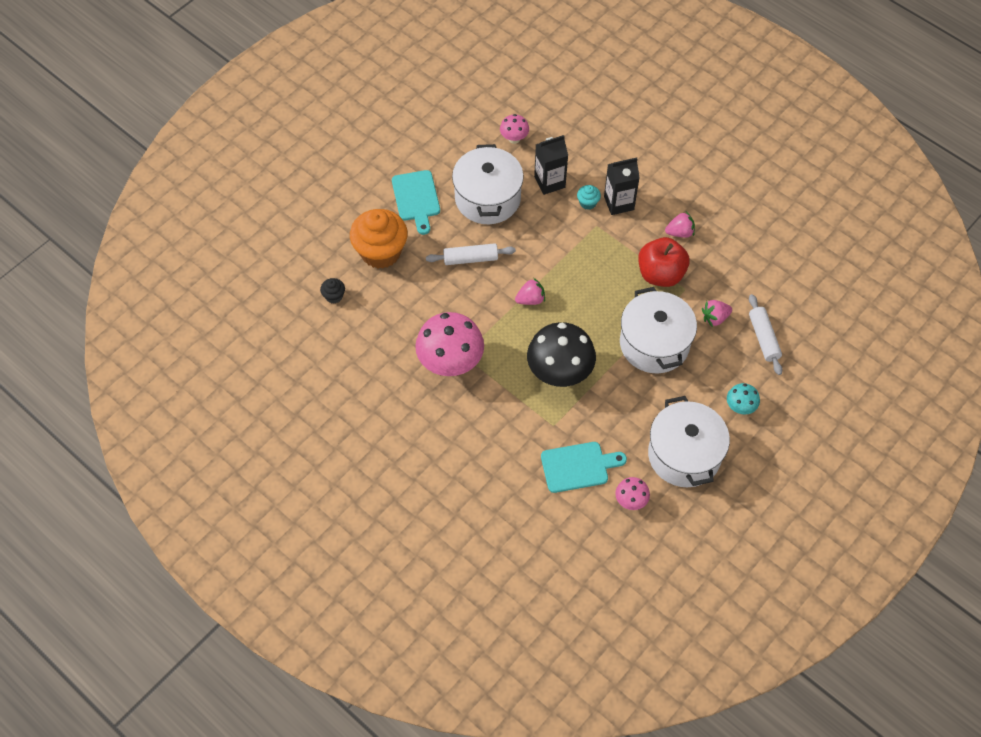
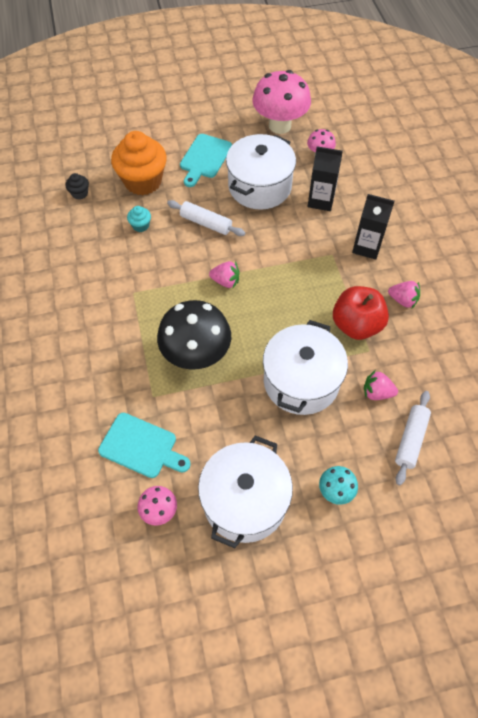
camera: 35 degrees right, 0 degrees up
pink mushroom [415,312,484,376] -> pink mushroom moved to [252,70,311,134]
turquoise cupcake [577,185,601,210] -> turquoise cupcake moved to [127,206,151,232]

